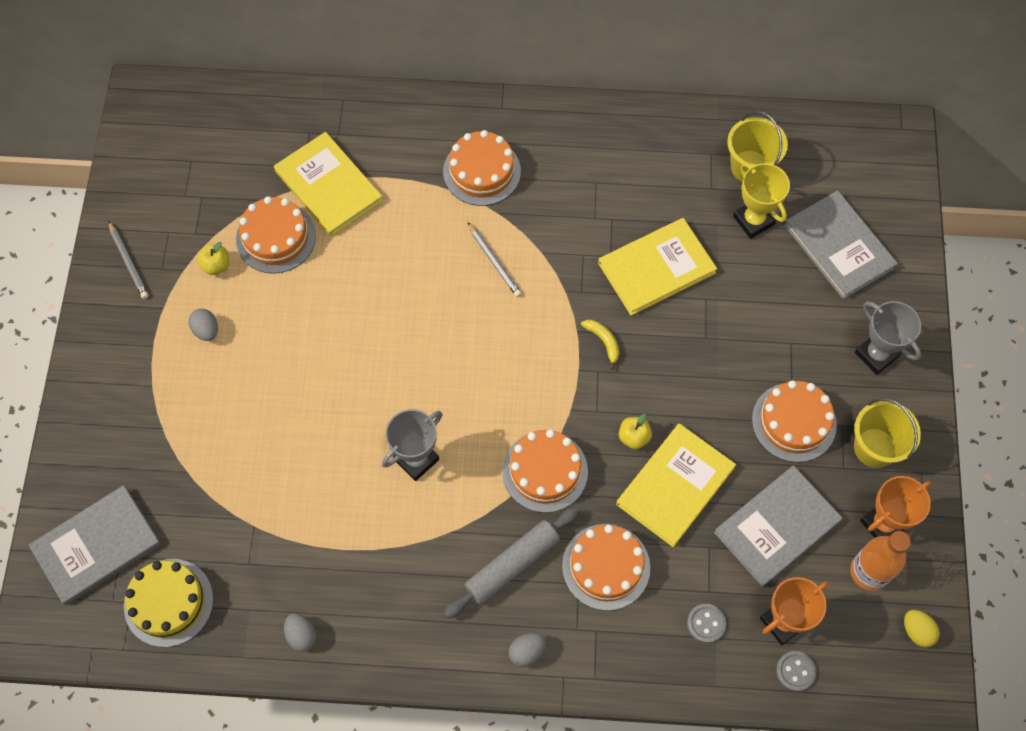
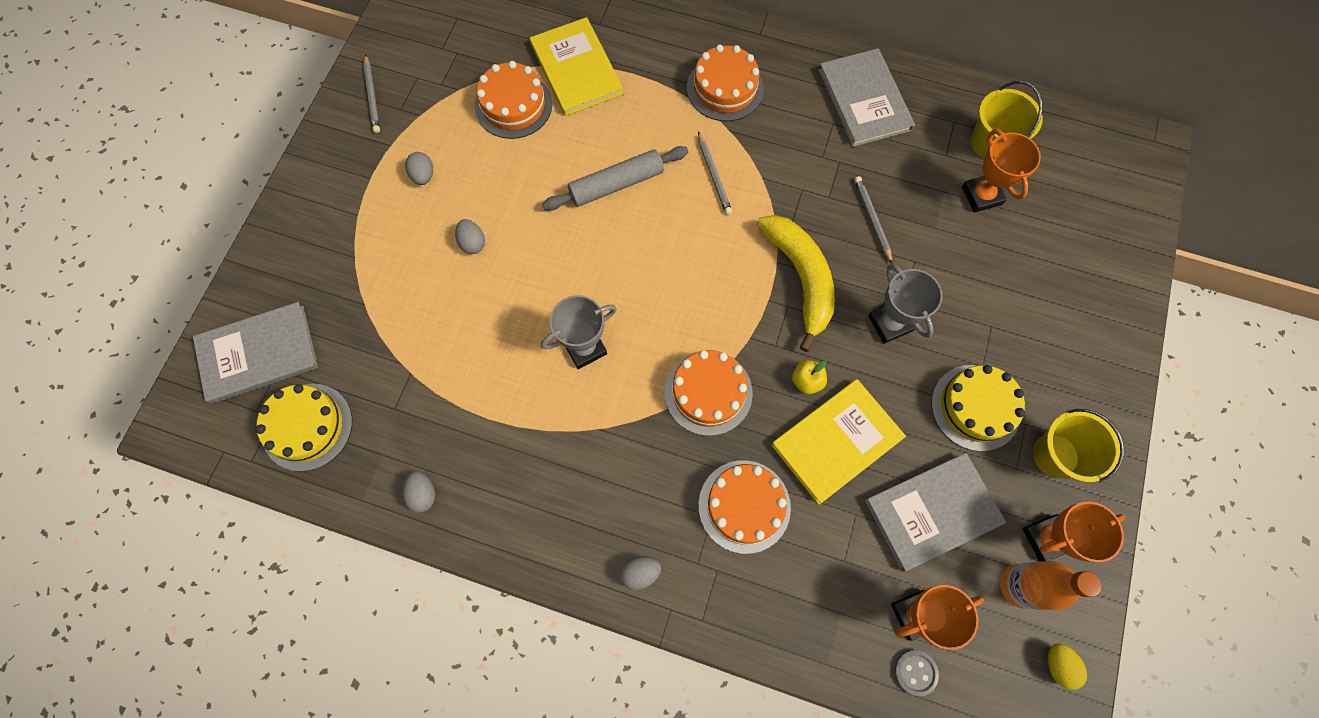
camera: 15 degrees right, 5 degrees up
yellow apple [197,242,229,275] -> none
grey rolling pin [443,507,580,619] -> grey rolling pin moved to [542,146,688,211]
yellow banana [581,320,619,370] -> yellow banana [757,215,835,352], size x2.41
yellow book [598,218,717,316] -> grey pencil [854,176,892,263]
grey button [687,604,726,643] -> none
yellow trophy [733,162,790,239] -> orange trophy [962,129,1041,213]
orange cake [752,380,837,462] -> yellow cake [931,365,1025,451]
grey book [784,190,898,299] -> grey book moved to [818,48,915,147]
grey trophy [855,301,921,375] -> grey trophy moved to [868,264,943,344]
none -> grey egg [455,219,485,254]

